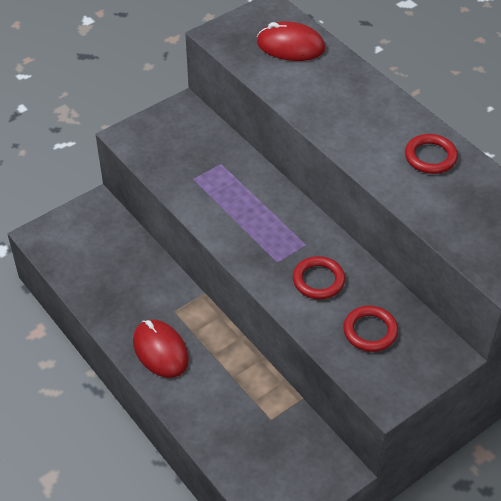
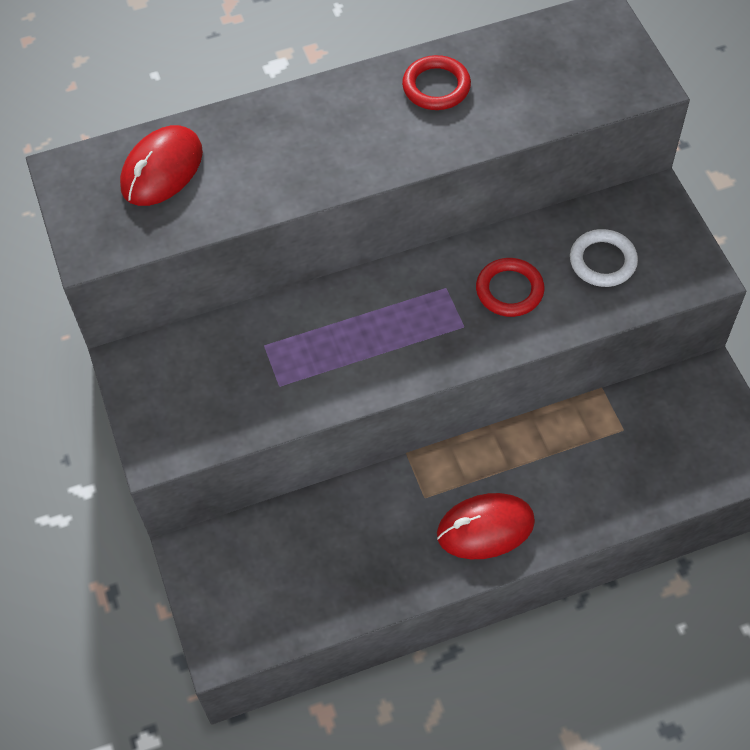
camera: 70 degrees left, 10 degrees up
red ring [343,305,398,352] -> white ring [570,229,638,287]

